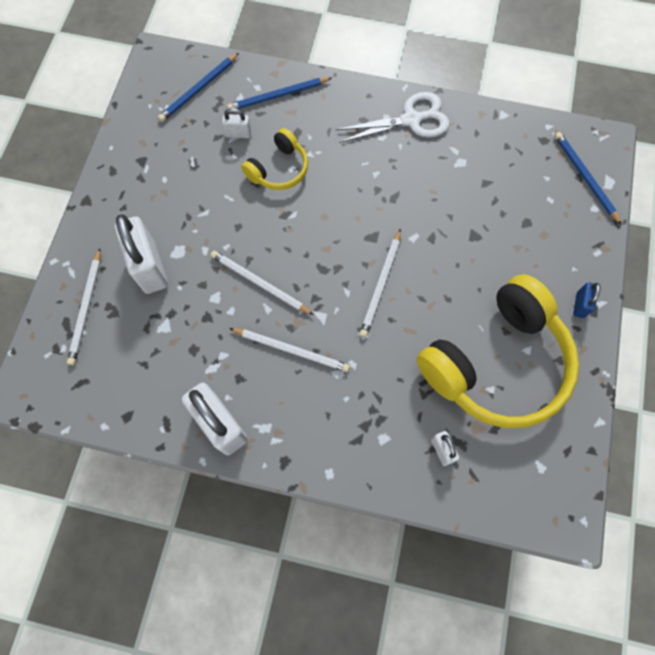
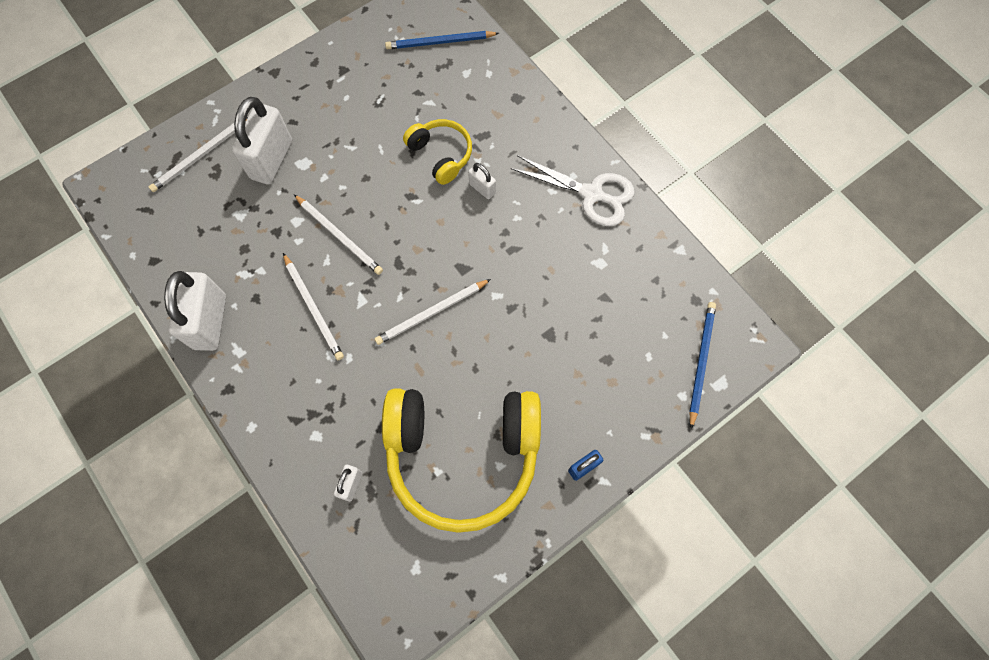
camera: 40 degrees right, 0 degrees up
white pencil [210,250,314,315] -> white pencil turned 150 degrees clockwise [294,195,383,275]
white padlock [222,108,251,138] -> white padlock moved to [468,163,496,199]
blue pencil [227,77,332,109] -> none
yellow headphones [241,128,308,190] -> yellow headphones turned 120 degrees counterclockwise [403,119,472,185]

